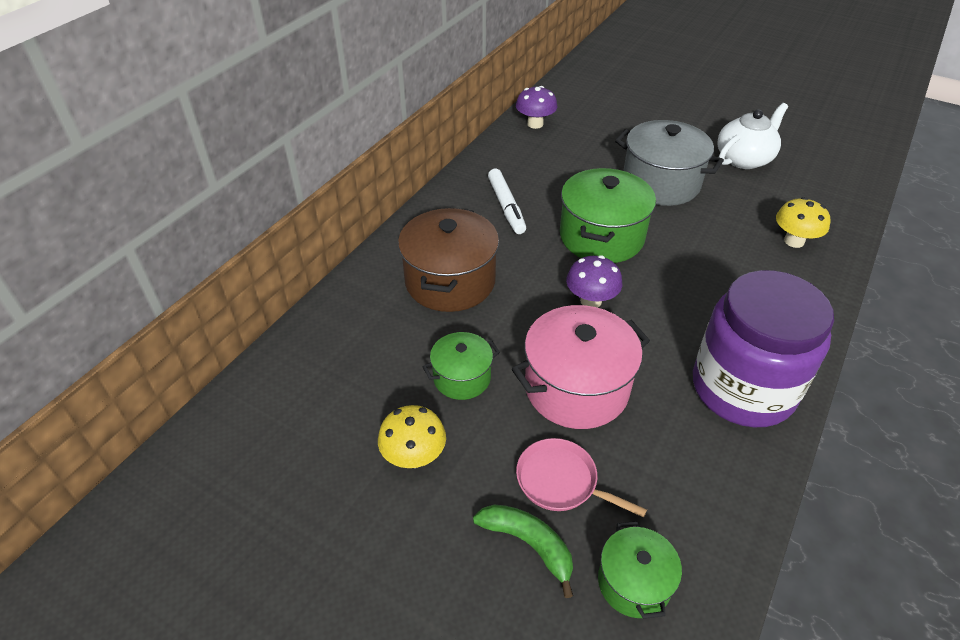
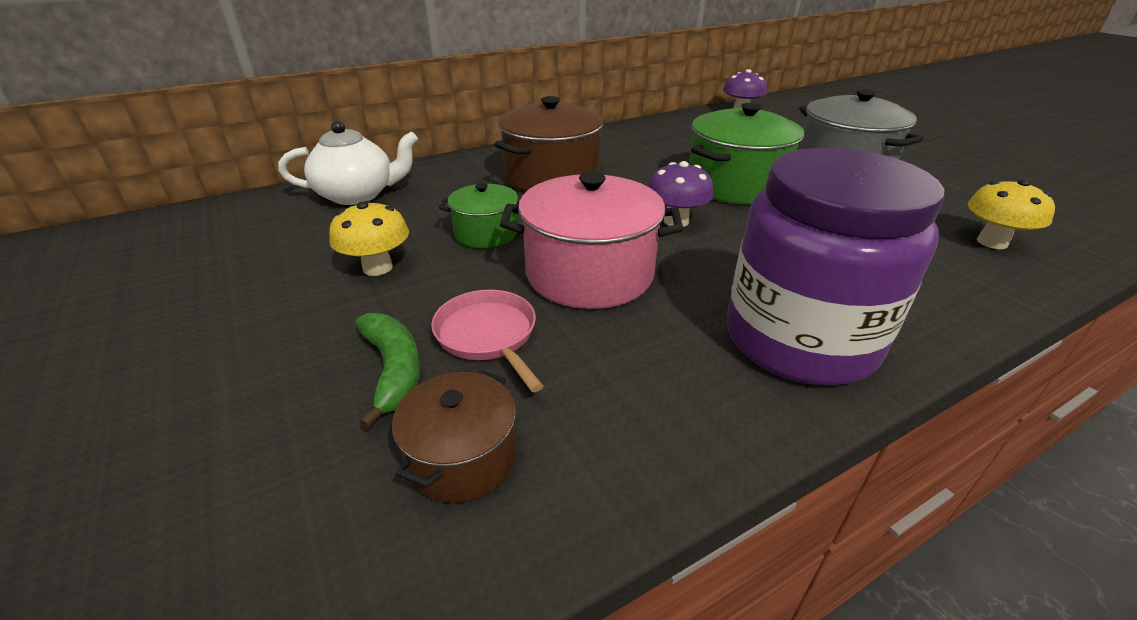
camera: 30 degrees right, 10 degrees down
white marker [488,169,526,234] -> none
green pot [598,521,682,619] -> brown pot [392,370,516,503]
white teapot [717,103,788,169] -> white teapot moved to [278,121,418,205]

